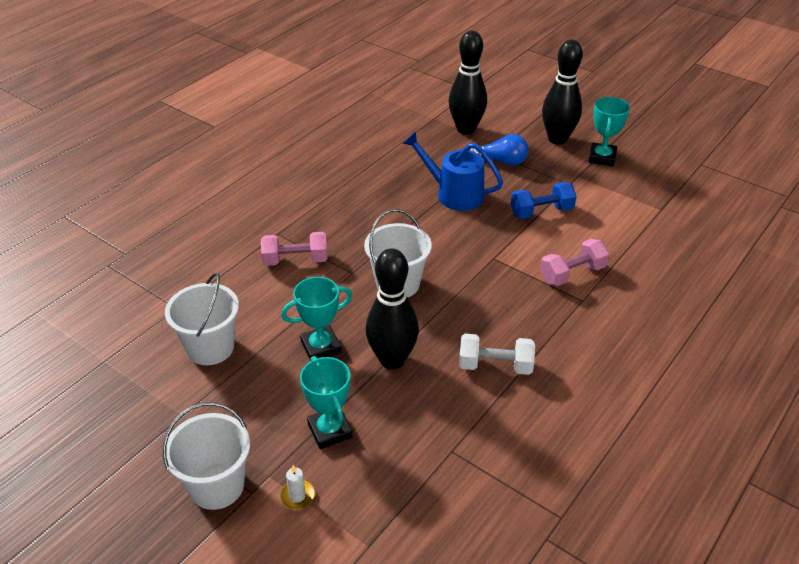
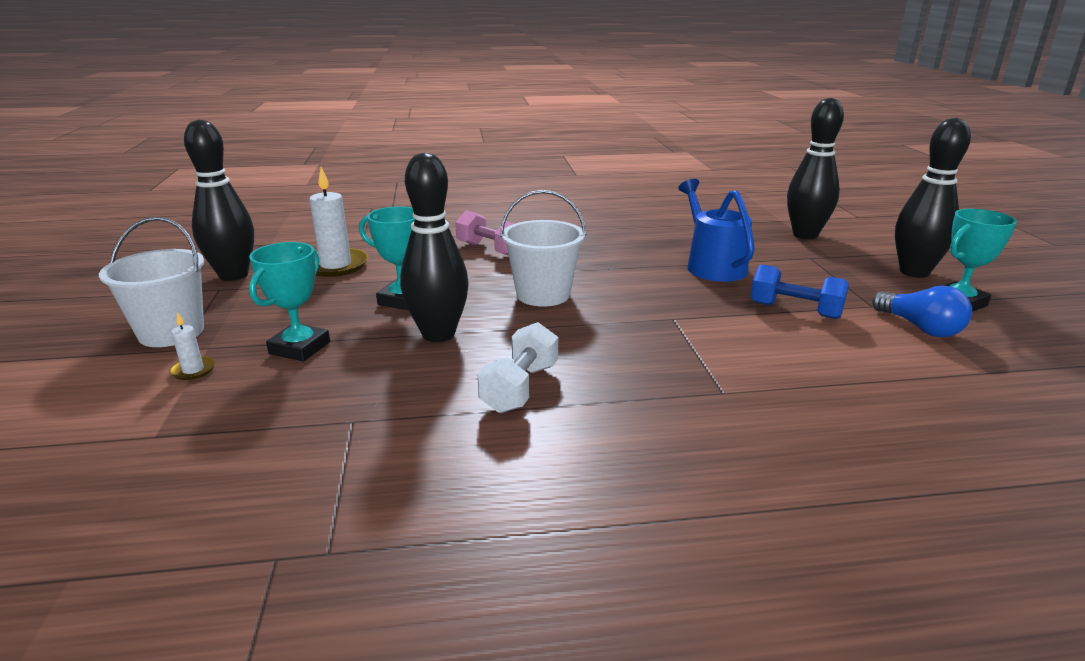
camera: 45 degrees right, 15 degrees down
white bucket [165,273,239,365] -> white candle [309,167,368,277]
white dumbbell [459,334,535,375] -> white dumbbell turned 60 degrees clockwise [477,322,558,413]
blue light bulb [469,134,529,166] -> blue light bulb moved to [872,285,972,337]
pink dumbbell [540,239,609,286] -> none
none -> black bowling pin [184,119,254,281]

